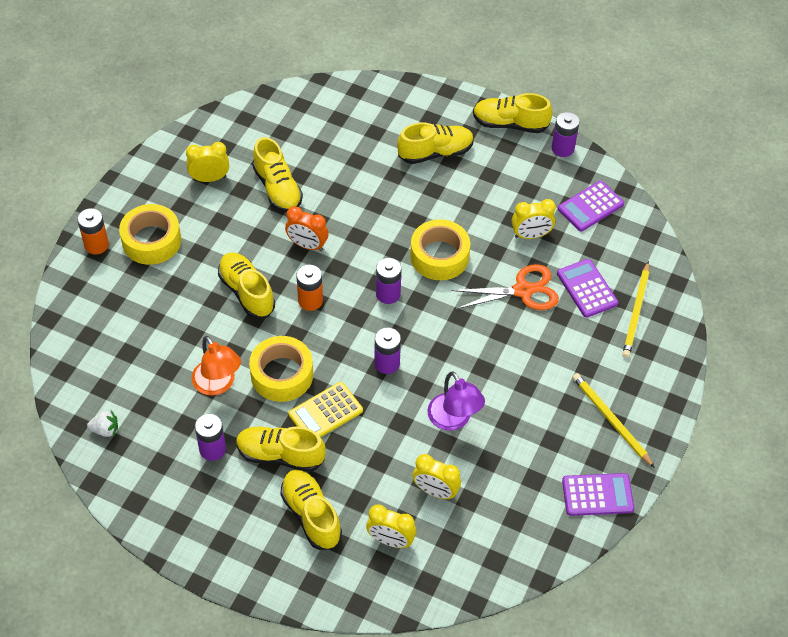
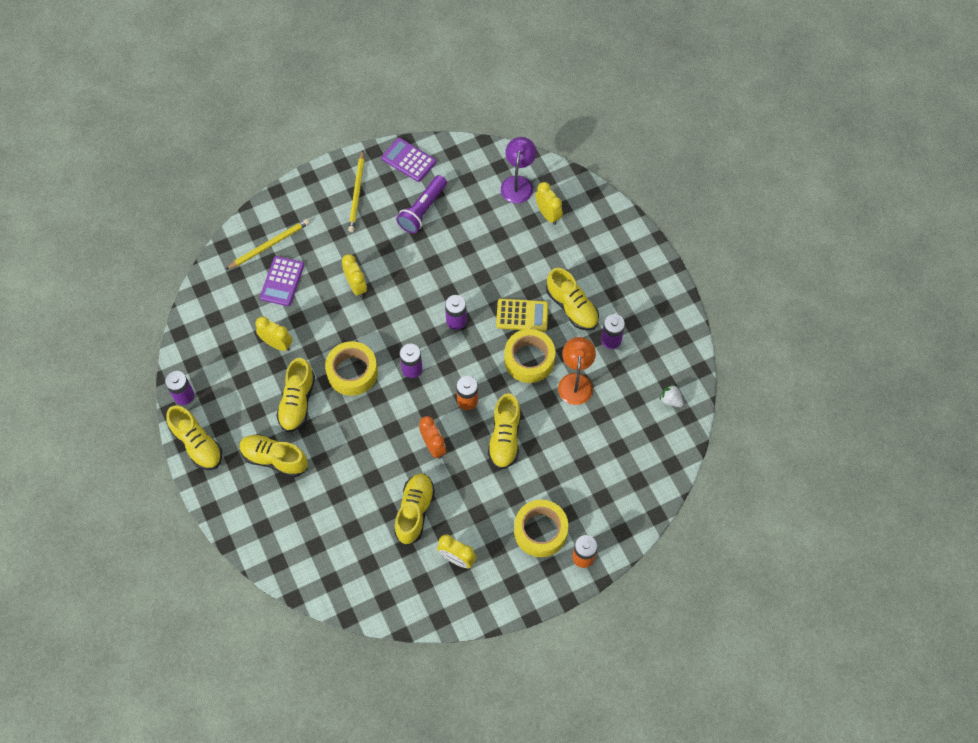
camera: 140 degrees left, 10 degrees up
yellow shoe [280,470,342,550] -> yellow shoe moved to [276,358,315,432]
yellow clock [413,454,461,499] -> yellow clock moved to [342,254,367,298]
purple lamp [427,371,485,431] -> purple lamp moved to [501,137,536,203]
orange scissors [451,264,559,310] -> none
purple calculator [558,181,624,231] -> none
none -> purple flashlight [396,175,447,234]

